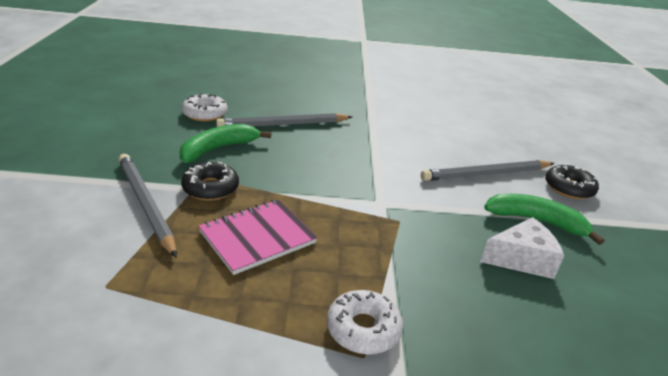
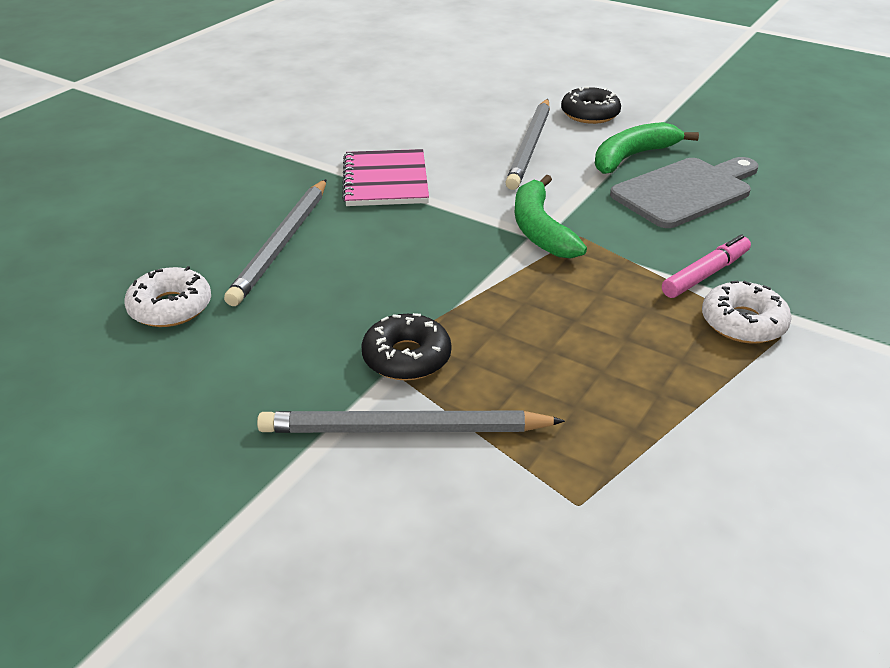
camera: 55 degrees left, 5 degrees up
green banana [179,124,271,163] -> green banana moved to [515,175,587,259]
pink notebook [199,200,317,275] -> pink notebook moved to [342,149,429,206]
white cheese [480,217,564,279] -> grey cutting board [610,157,759,228]
none -> pink marker [662,234,751,298]

